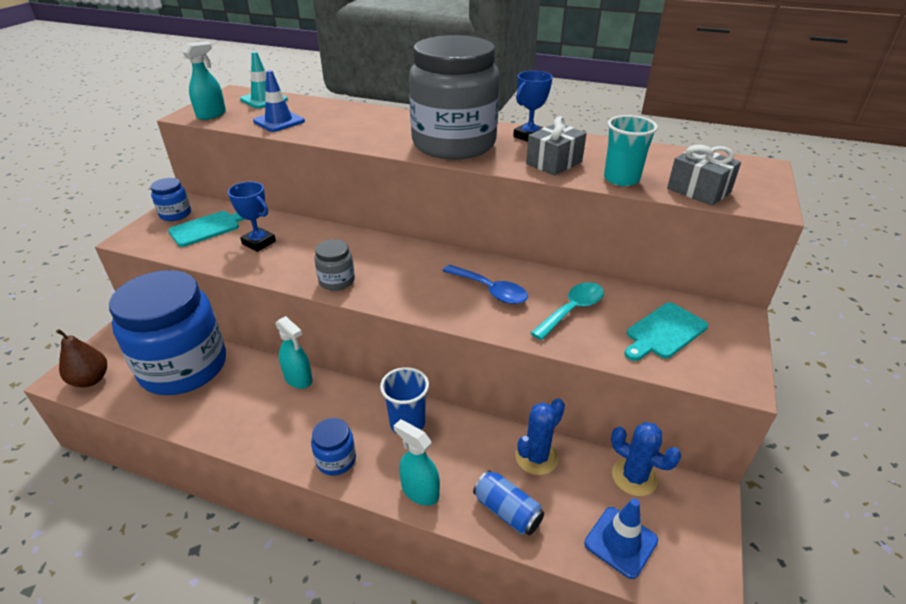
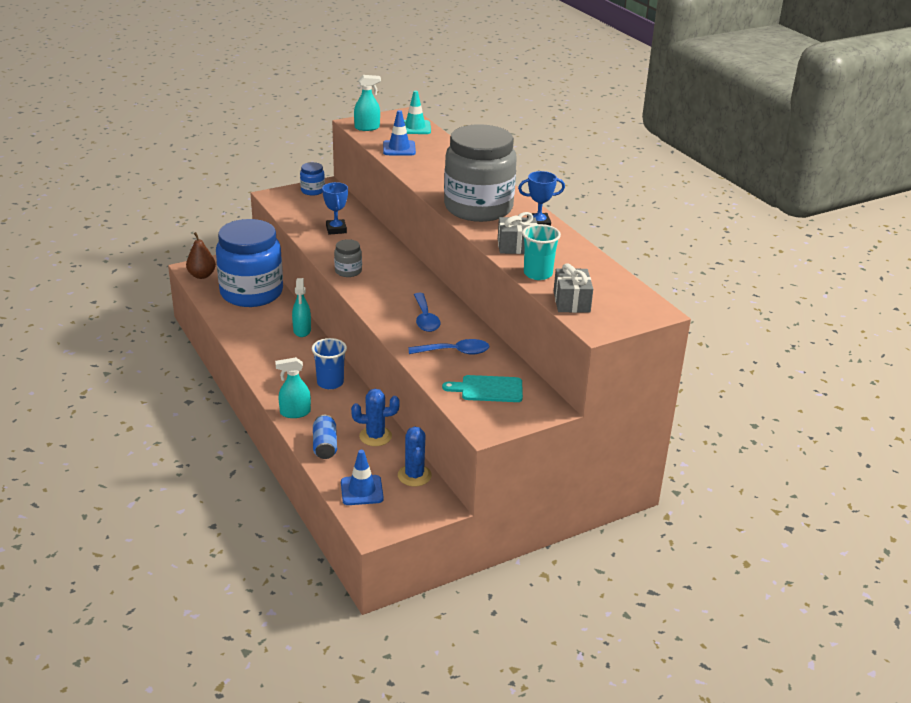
camera: 40 degrees right, 5 degrees down
turquoise cutting board [168,211,245,247] -> none
blue jar [311,418,356,475] -> none
turquoise spray bottle [394,419,440,506] -> turquoise spray bottle turned 90 degrees counterclockwise [275,357,311,418]
turquoise spoon [531,282,604,340] -> blue spoon [408,339,489,355]

